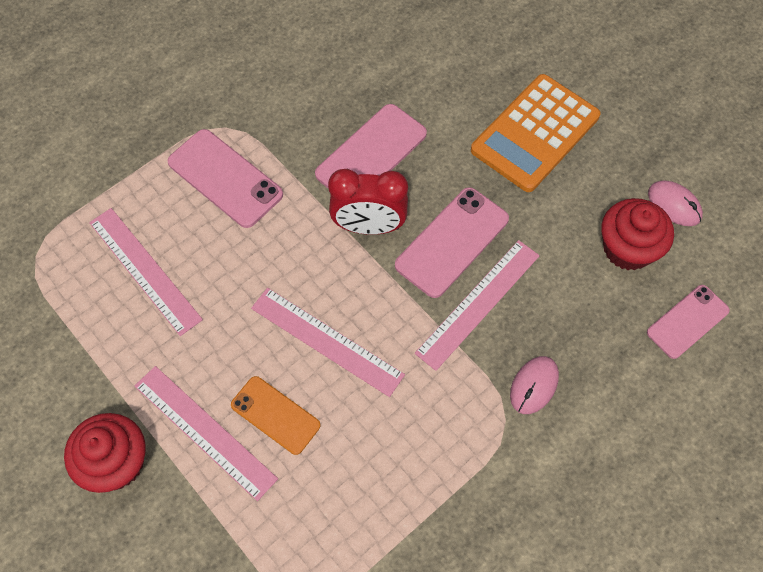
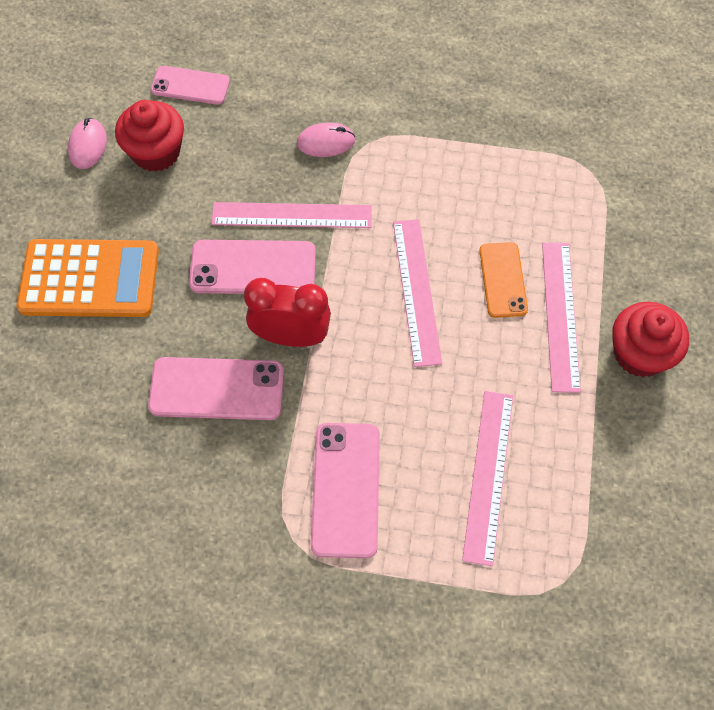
camera: 130 degrees left, 0 degrees up
red clock [328,169,408,235] -> red clock turned 45 degrees counterclockwise [244,278,331,347]

